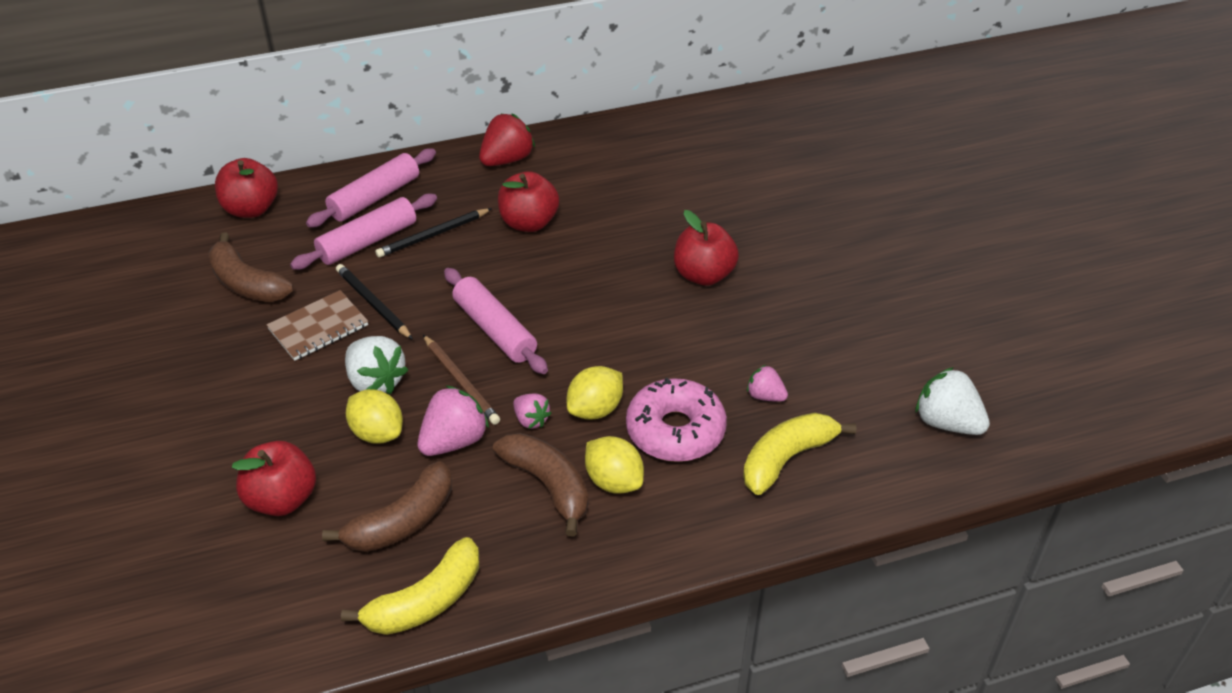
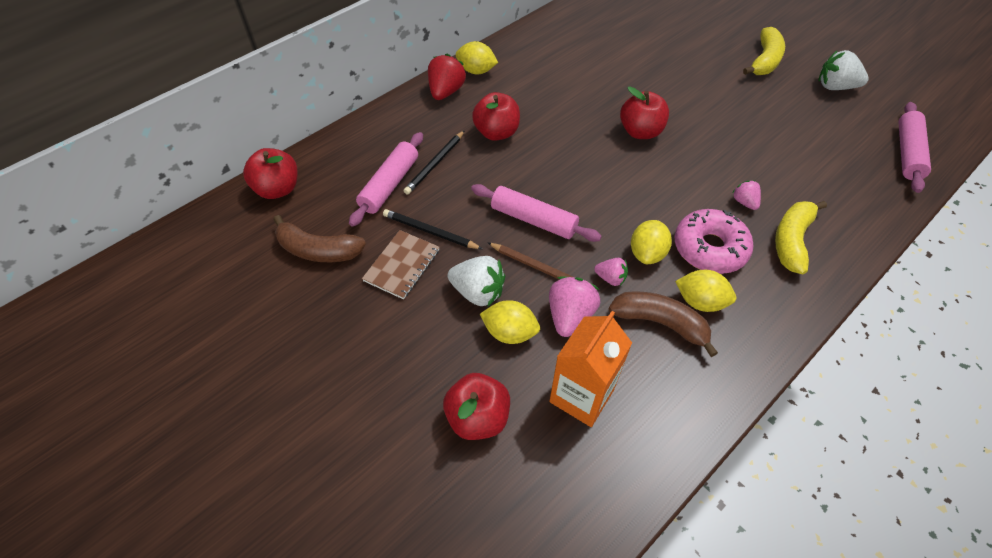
camera: 25 degrees left, 10 degrees up
pink rolling pin [306,148,436,228] -> pink rolling pin moved to [898,102,931,193]
brown banana [322,461,452,552] -> orange carton [549,311,632,427]
yellow banana [341,537,479,635] -> yellow banana moved to [743,27,785,75]
pink strawberry [747,365,788,402] -> pink strawberry turned 60 degrees clockwise [732,180,761,210]
white strawberry [915,367,990,435] -> white strawberry moved to [818,50,869,90]
none -> yellow lemon [456,41,498,74]

